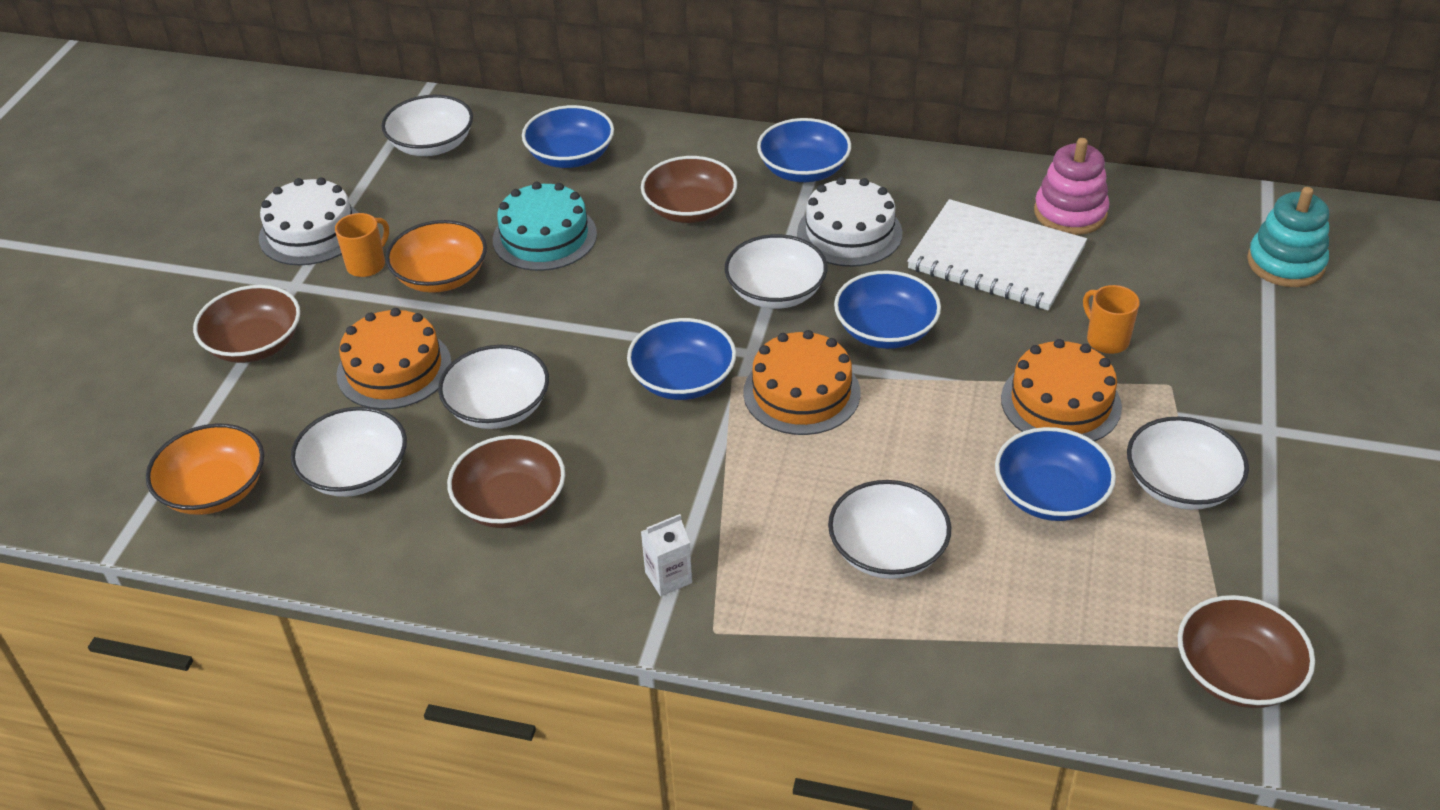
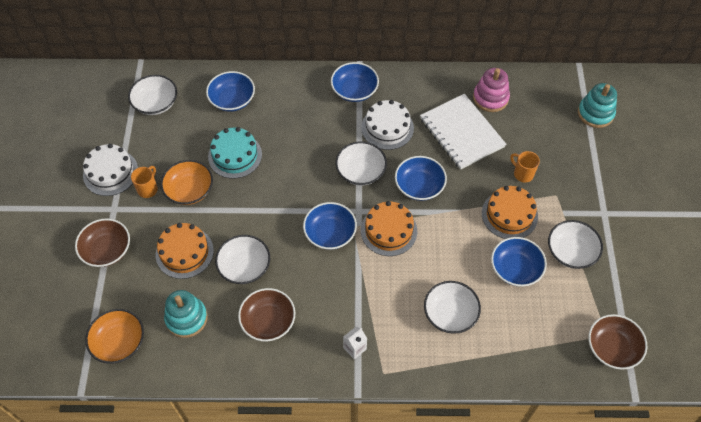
camera: 15 degrees left, 15 degrees up
white bowl [291,407,407,497] -> turquoise stacking toy [164,290,208,338]
brown bowl [641,156,737,223] -> none
white notebook [907,199,1087,311] -> white notebook turned 45 degrees clockwise [420,94,506,170]

